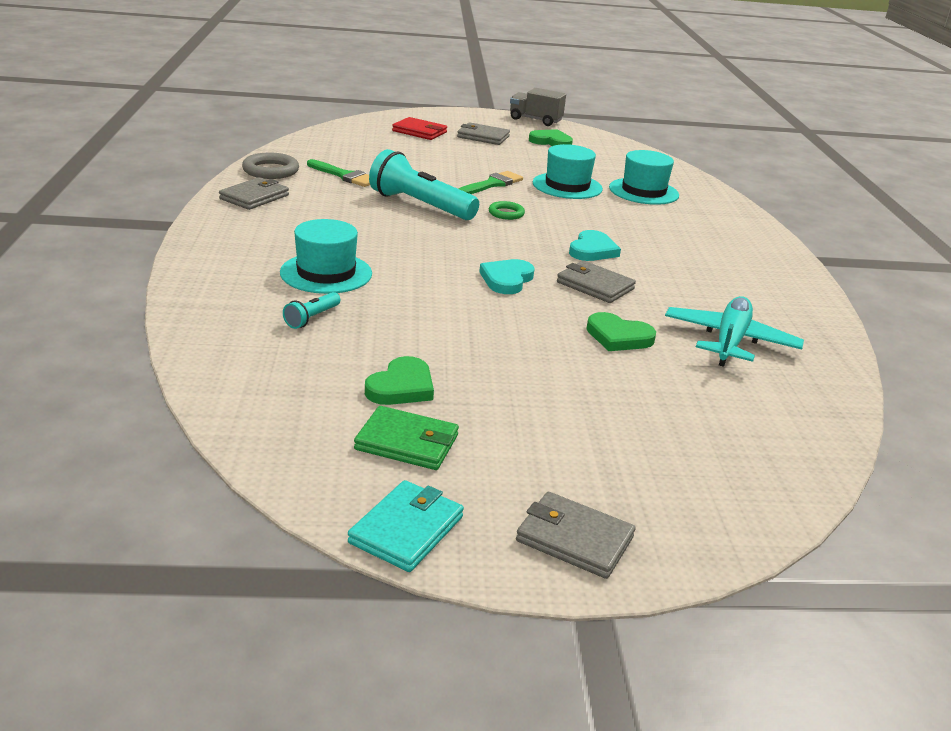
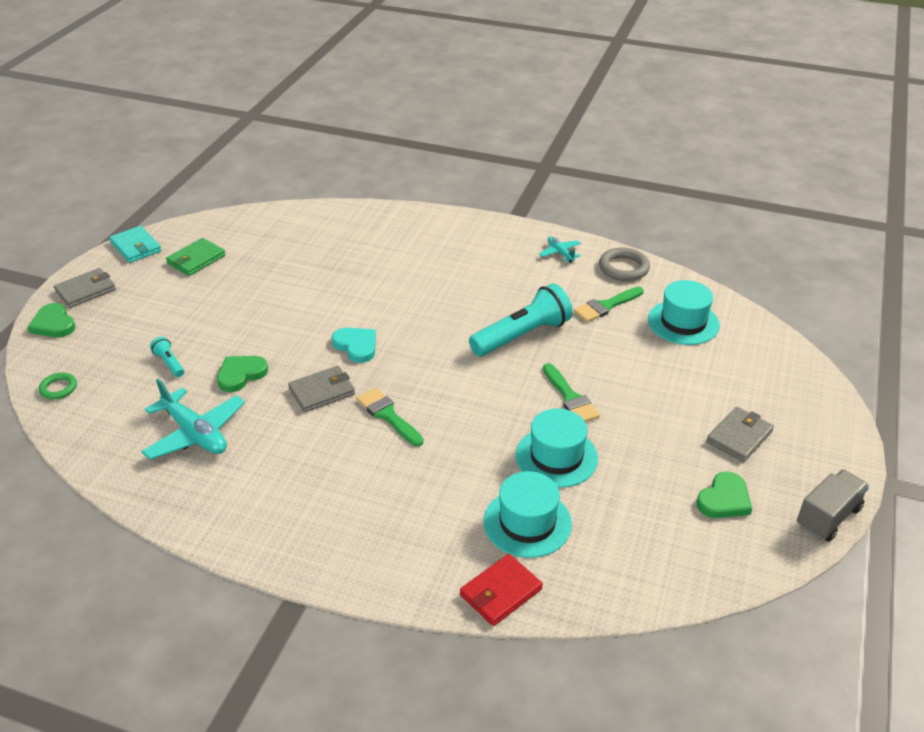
camera: 115 degrees right, 10 degrees up
grey wallet [219,177,289,210] -> turquoise plane [539,236,581,263]
turquoise hat [280,219,372,294] -> turquoise hat moved to [648,280,720,345]
turquoise flashlight [283,292,340,329] -> turquoise flashlight moved to [150,337,184,377]
green heart [365,356,434,405] -> green heart moved to [27,303,76,338]
red wallet [392,117,447,140] -> red wallet moved to [460,554,543,626]
green ring [489,201,525,220] -> green ring moved to [39,373,77,399]
turquoise heart [569,230,621,261] -> green brush [356,388,424,446]

